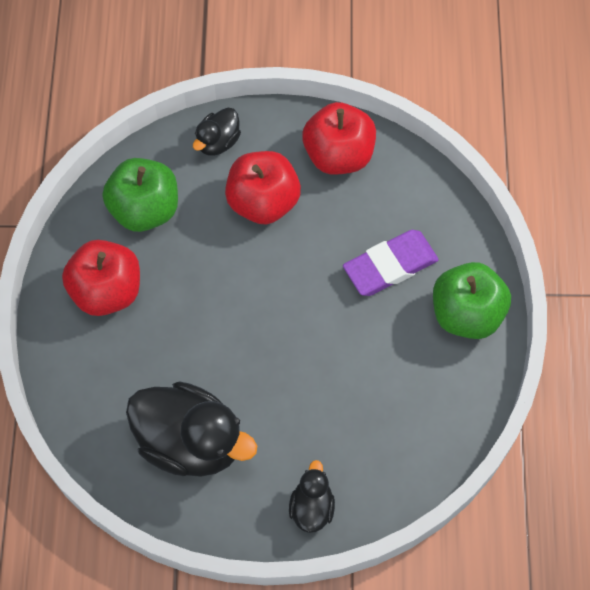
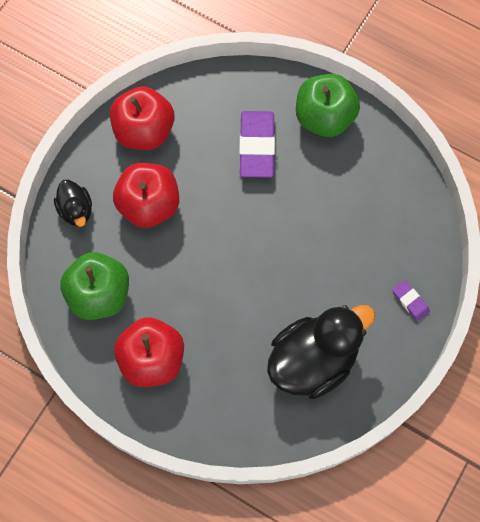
camera: 60 degrees left, 5 degrees up
black duck [289,460,335,533] -> purple eraser [392,280,430,321]

